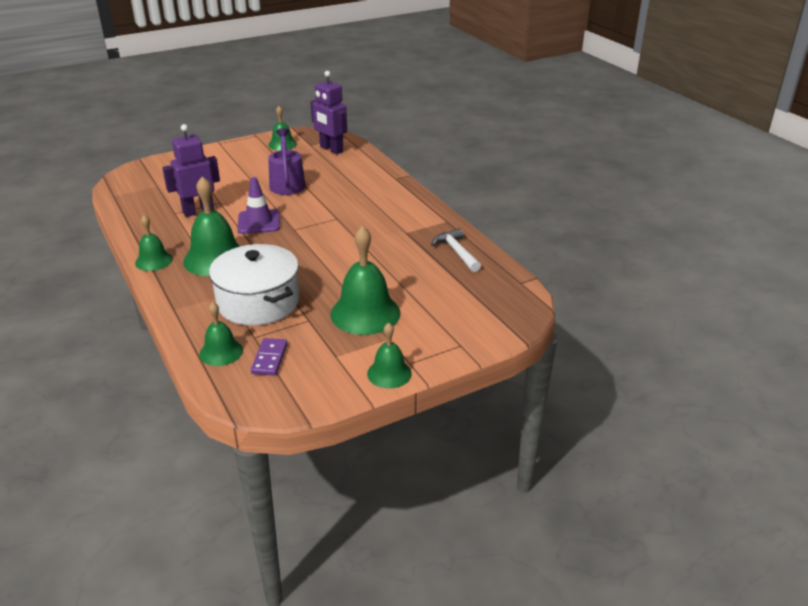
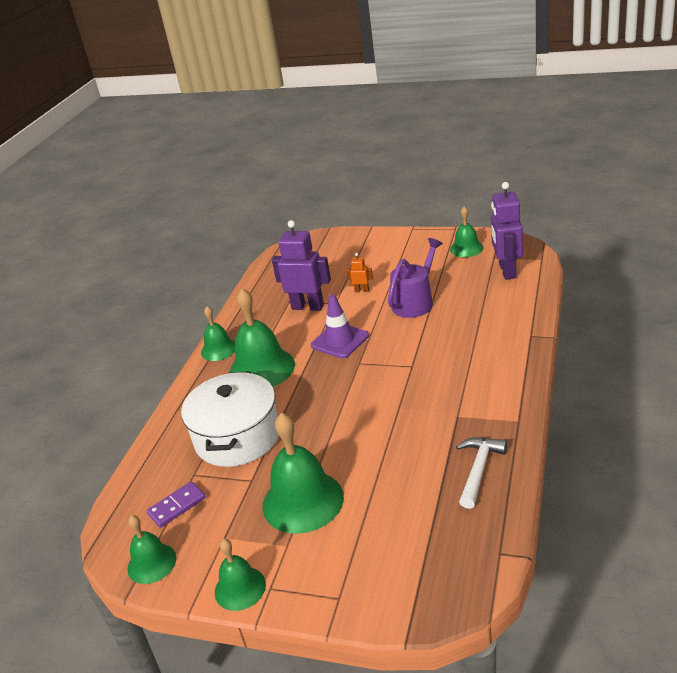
camera: 50 degrees right, 0 degrees up
green bell [199,302,243,366] -> green bell moved to [128,515,176,584]
none -> orange robot [347,253,373,292]

